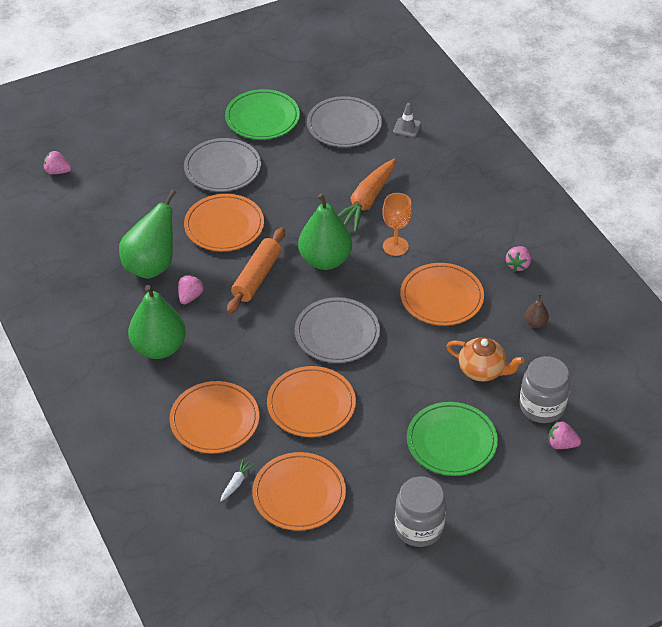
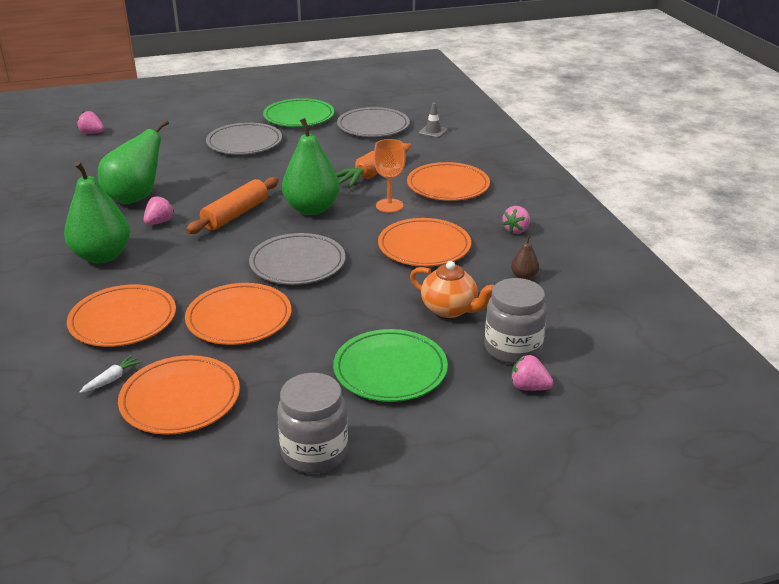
camera: 10 degrees right, 15 degrees down
orange plate [184,194,264,251] -> orange plate moved to [407,162,490,201]

